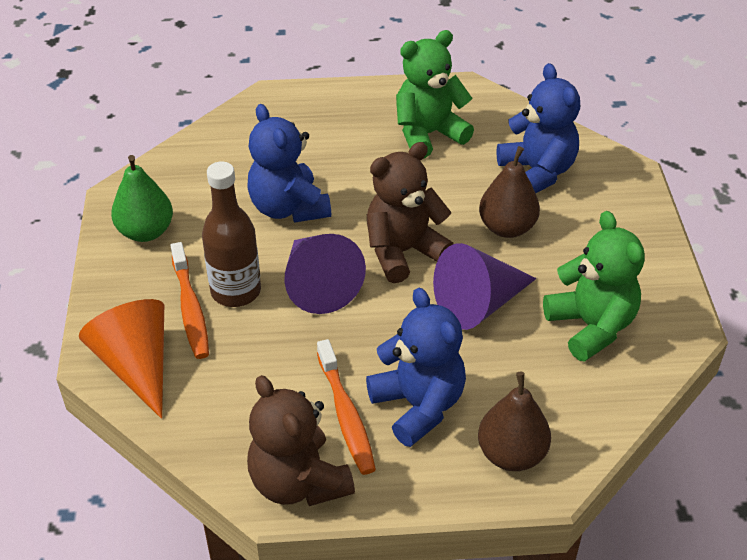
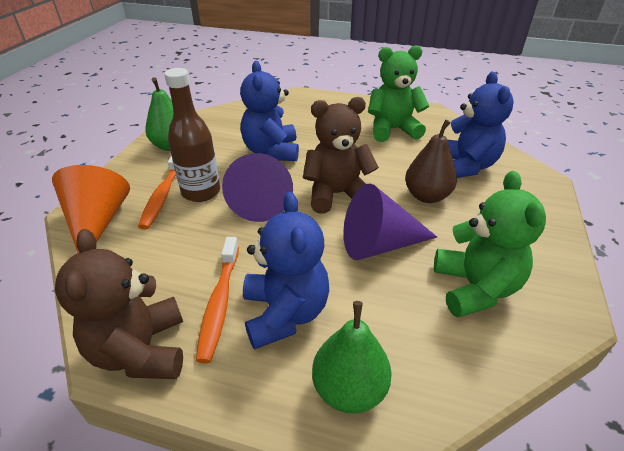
camera: 20 degrees right, 5 degrees down
brown pear [478,372,551,471] -> green pear [312,301,392,414]

